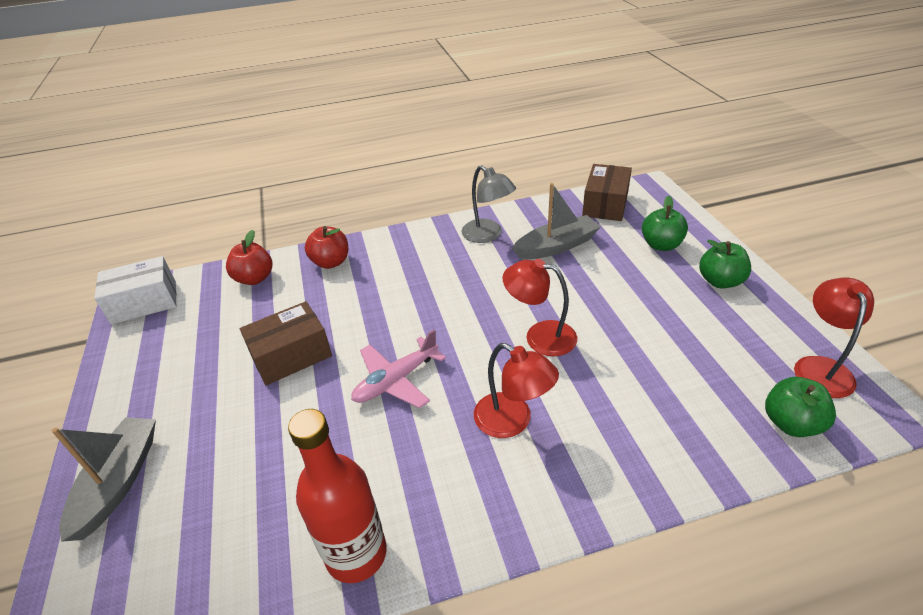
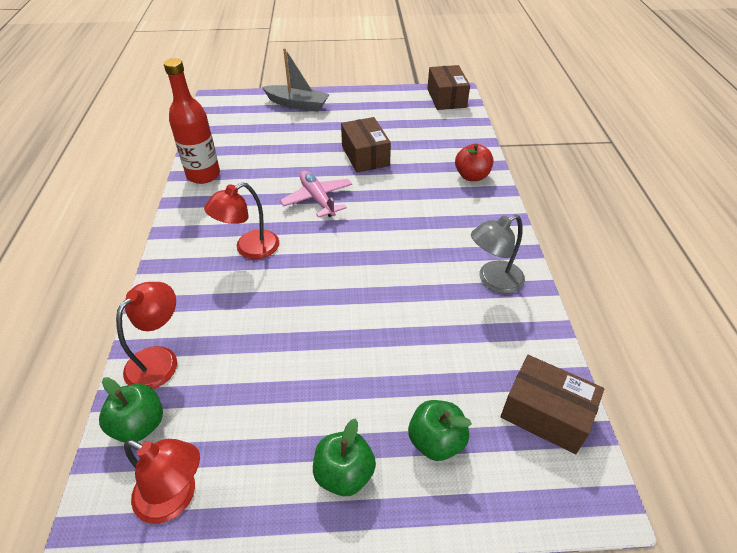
camera: 100 degrees right, 5 degrees up
white box [94,256,176,324] -> brown box [427,65,470,110]
red apple [226,230,272,285] -> none
red lamp [502,259,577,356] -> red lamp moved to [116,282,177,389]
grey boat [512,183,601,260] -> none

